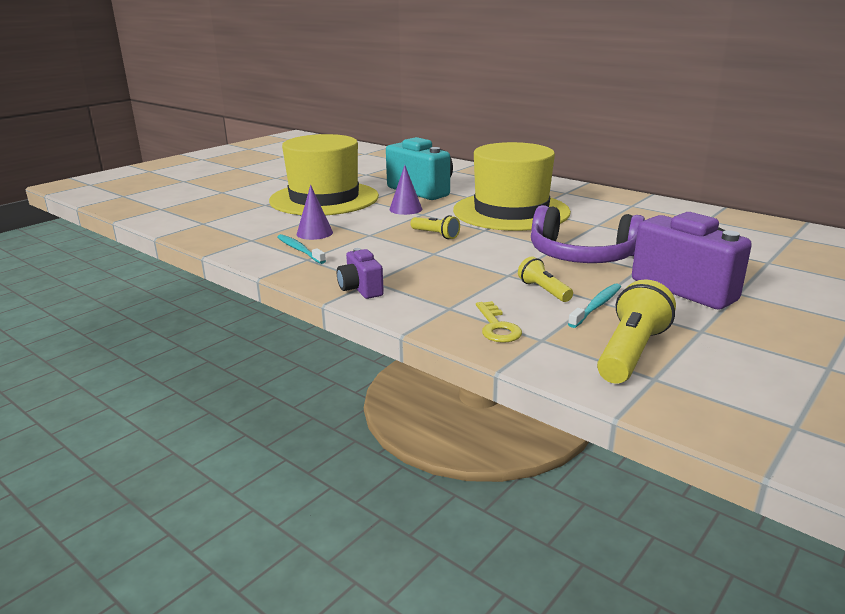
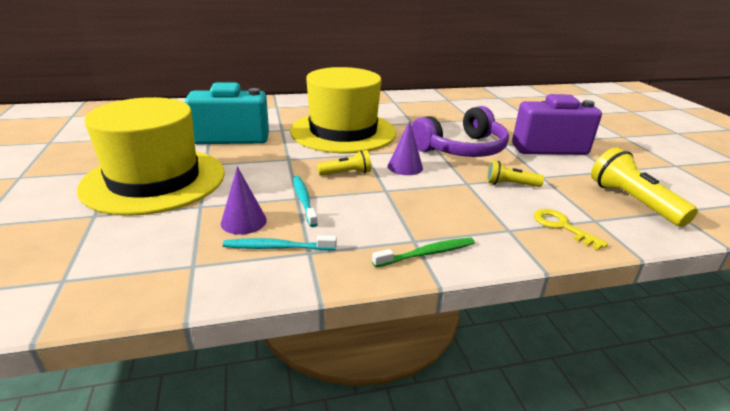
camera: 55 degrees left, 5 degrees up
purple camera [337,248,384,299] -> green toothbrush [372,238,475,267]
purple cone [389,165,422,215] -> purple cone moved to [388,121,423,175]
yellow key [476,301,522,343] -> yellow key turned 150 degrees counterclockwise [534,209,608,251]
turquoise toothbrush [568,283,621,328] -> turquoise toothbrush moved to [293,176,318,227]

